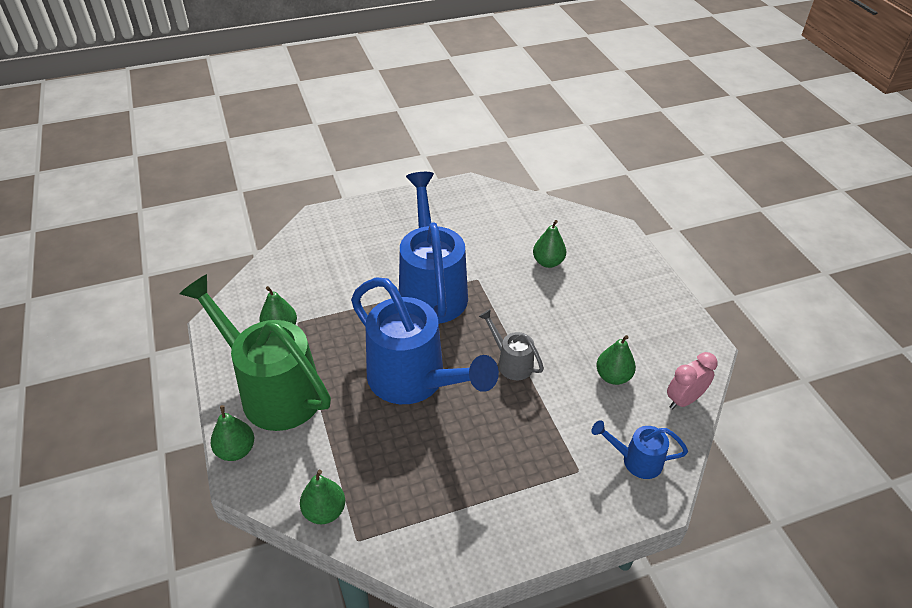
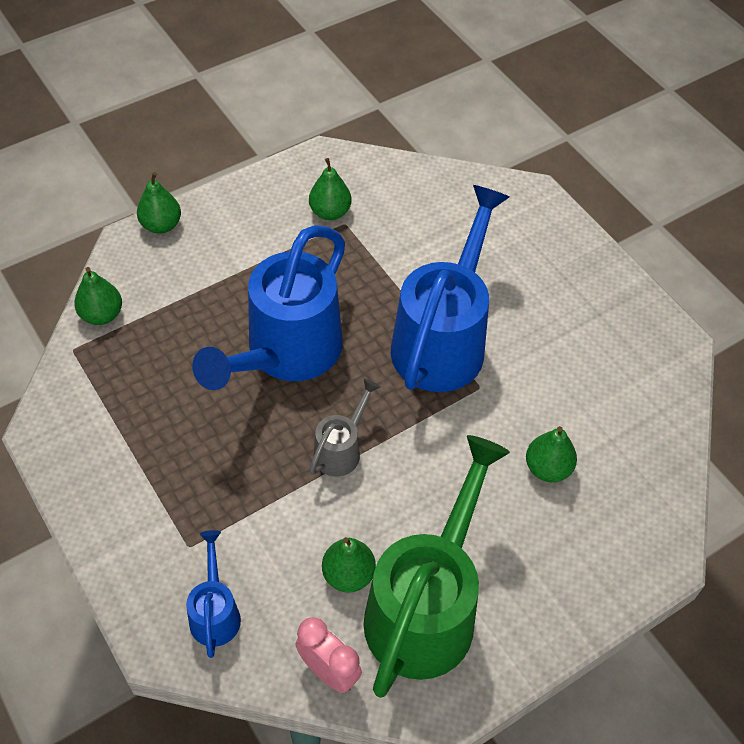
camera: 75 degrees right, 10 degrees up
green watering can [179,274,331,431] -> green watering can moved to [363,435,510,698]
blue watering can [399,172,468,324] -> blue watering can turned 45 degrees counterclockwise [391,185,509,392]

